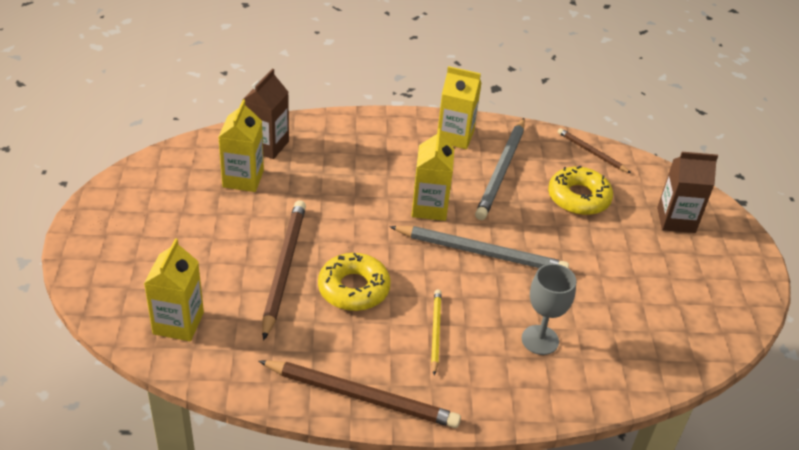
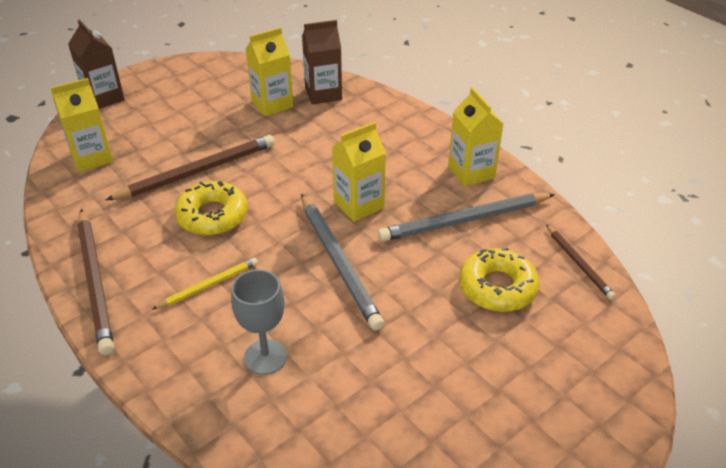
camera: 55 degrees right, 0 degrees up
brown pencil [558,128,631,173] -> brown pencil turned 150 degrees clockwise [546,225,616,300]
brown carton [657,152,718,233] -> brown carton moved to [68,19,125,109]

